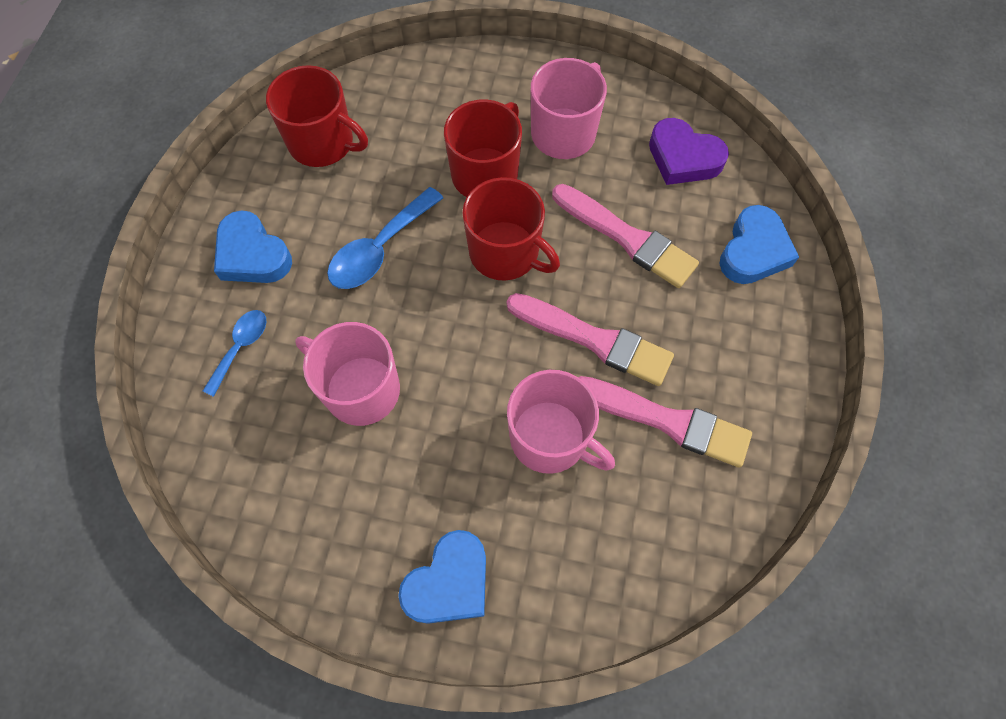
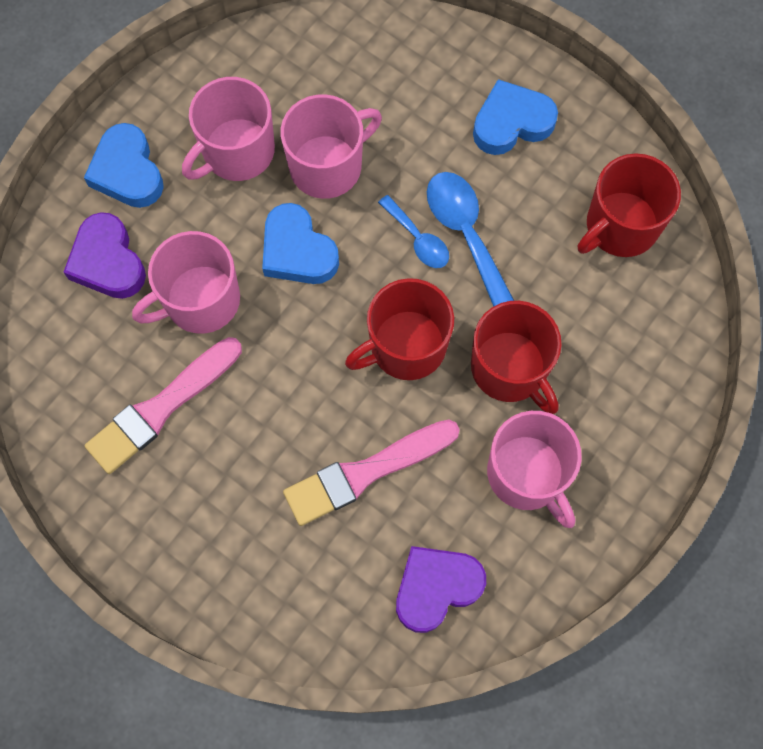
camera: 115 degrees right, 5 degrees up
blue spoon [203,310,266,397] -> blue spoon moved to [378,195,449,268]
pink brush [507,293,674,386] -> none
blue heart [720,205,799,284] -> blue heart moved to [262,203,339,284]
none -> purple heart [64,212,146,299]
none -> pink mug [182,77,275,181]

